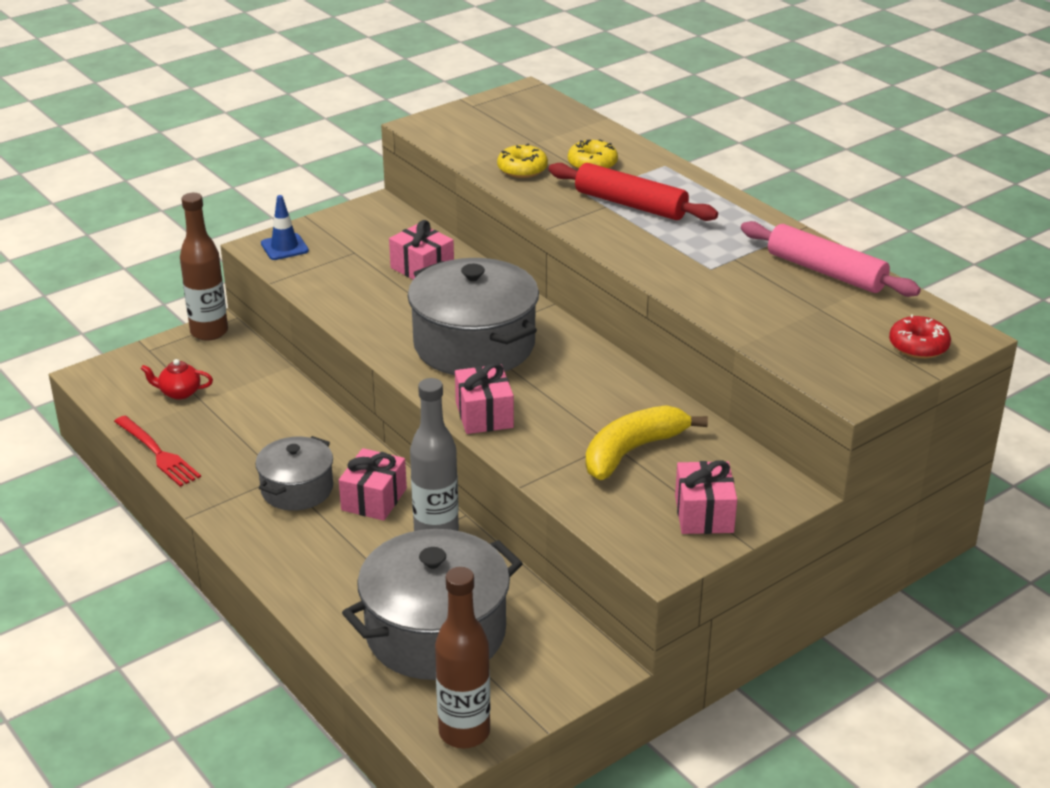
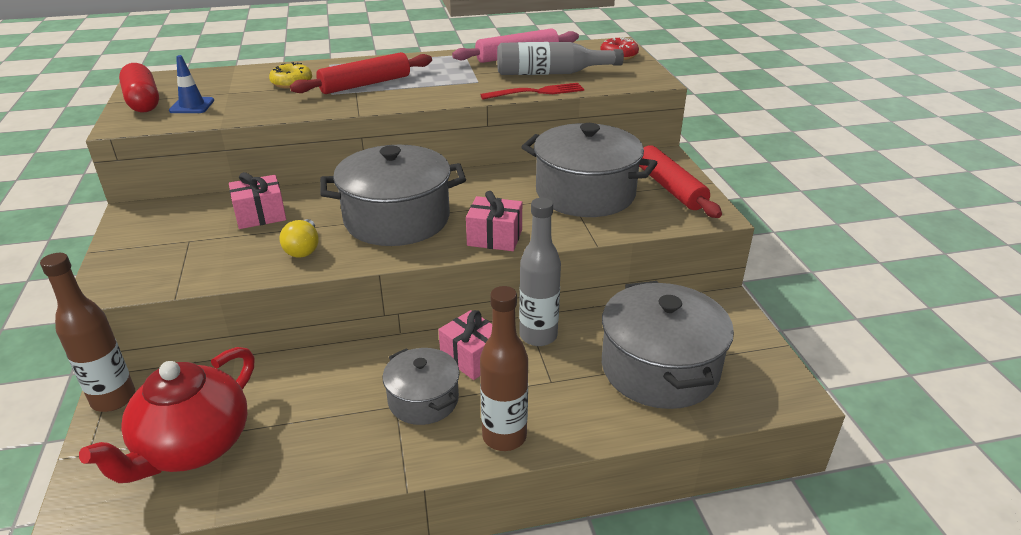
camera: 65 degrees left, 0 degrees up
red fork [114,416,201,487] -> red fork moved to [480,83,584,99]
red teapot [141,359,213,400] -> red teapot [79,347,254,483], size x2.40
blue traffic cone [261,195,309,260] -> blue traffic cone moved to [169,55,214,113]
brown bottle [435,567,490,748] -> brown bottle moved to [480,286,528,451]
yellow donut [497,144,548,178] -> none
yellow banana [586,405,708,480] -> grey pot [521,123,658,217]
pink gift [675,460,737,534] -> red rolling pin [639,145,722,218]
none -> red capsule [119,63,159,112]
none -> yellow light bulb [280,219,319,258]
none -> grey bottle [497,42,624,75]

